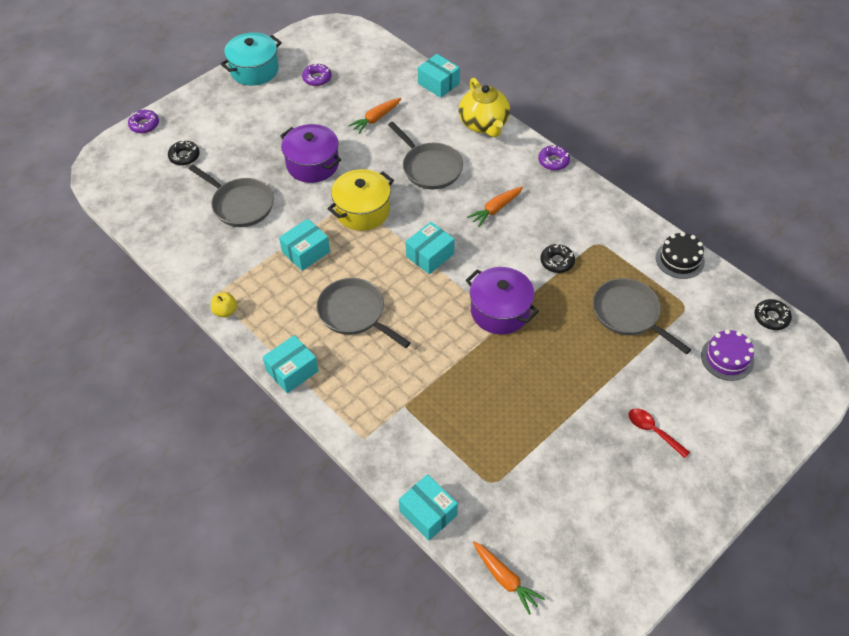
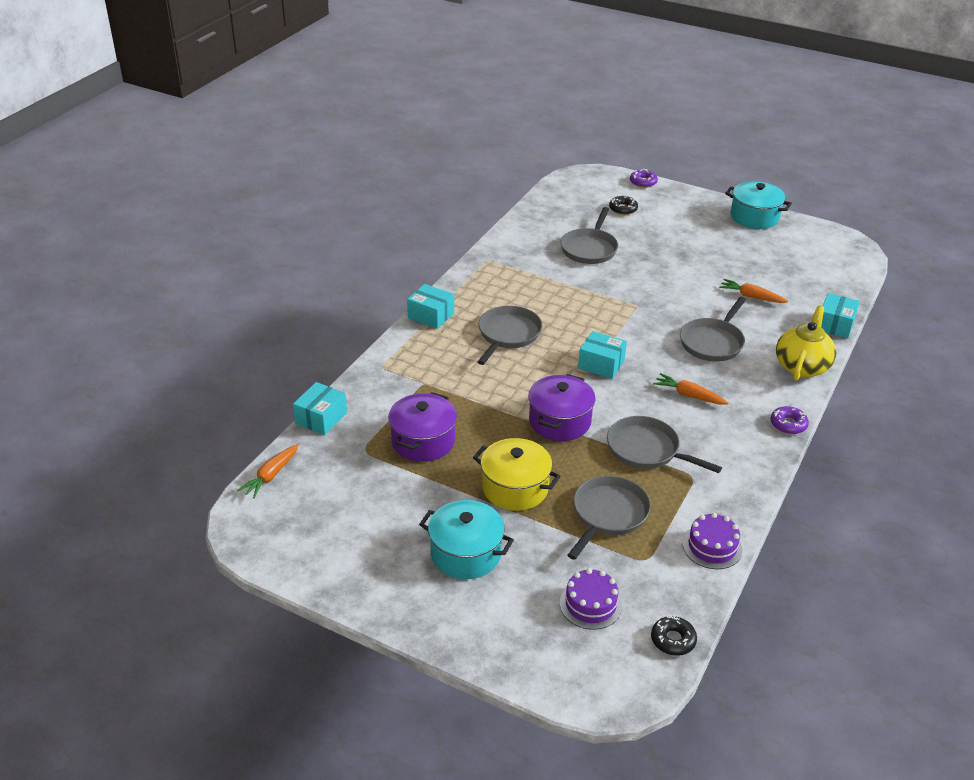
camera: 70 degrees right, 15 degrees down
yellow apple [211,292,237,318] -> none
turquoise box [279,219,330,271] -> none
purple pot [280,124,341,183] -> purple pot moved to [388,392,457,462]
purple donut [302,63,331,86] -> none
yellow pot [327,169,394,231] -> yellow pot moved to [473,438,561,511]
yellow teapot [459,78,510,137] -> yellow teapot turned 150 degrees clockwise [776,306,837,381]
black donut [541,244,575,273] -> grey pan [607,416,722,473]
red spoon [629,408,690,458] -> turquoise pot [419,500,514,579]
black cake [656,232,705,279] -> purple cake [683,513,742,569]

